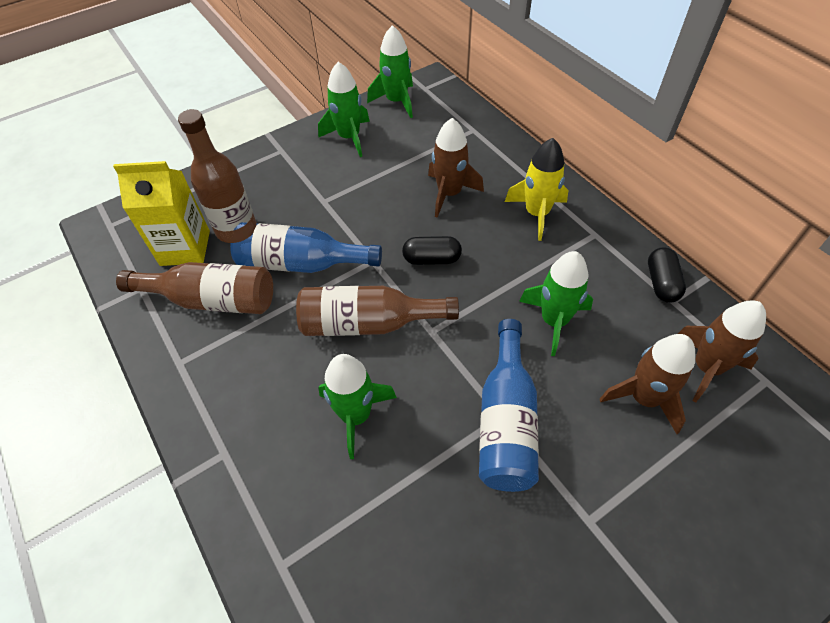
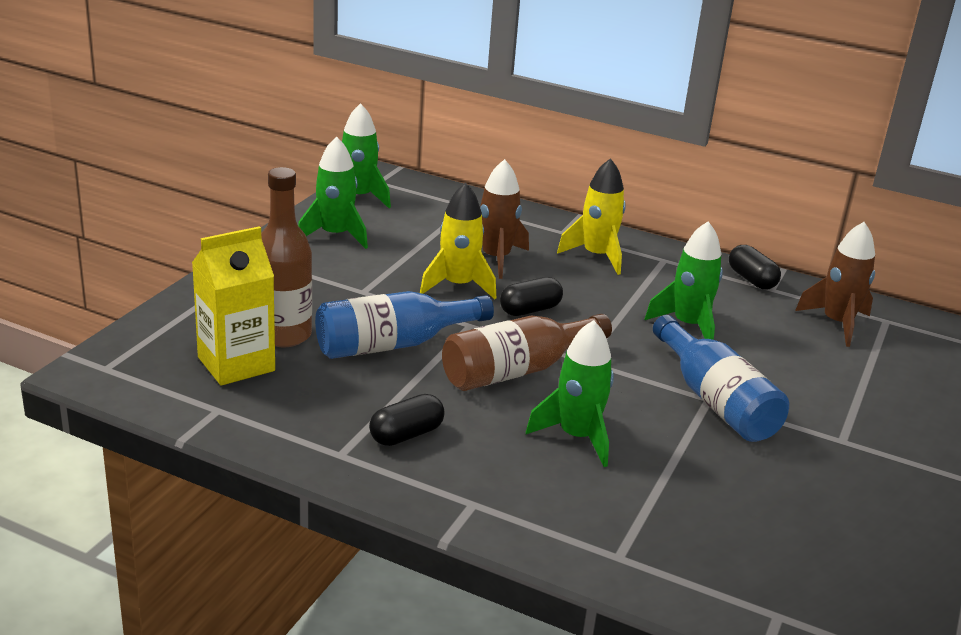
camera: 35 degrees left, 25 degrees down
brown bottle [116,262,273,314] -> none
brown rocket [600,334,695,434] -> none
none -> black capsule [369,394,445,446]
none -> yellow rocket [420,183,496,299]

